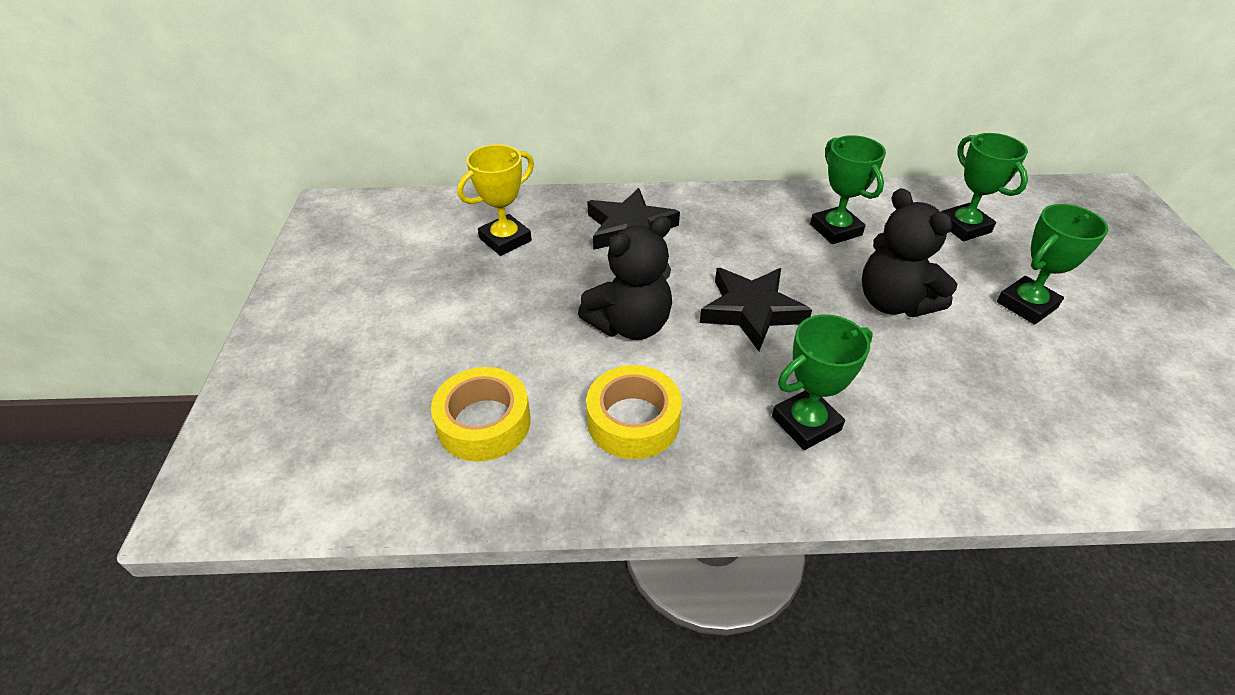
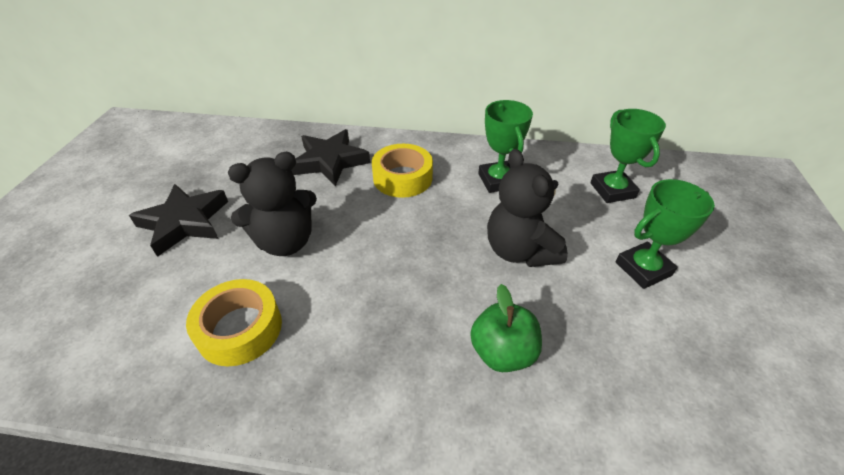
camera: 10 degrees right, 0 degrees up
yellow tape [431,367,530,462] -> yellow tape moved to [372,144,433,198]
yellow trophy [457,144,534,256] -> none
black star [700,268,812,351] -> black star moved to [129,184,228,257]
green trophy [772,314,873,450] -> none
none -> green apple [470,284,542,372]

